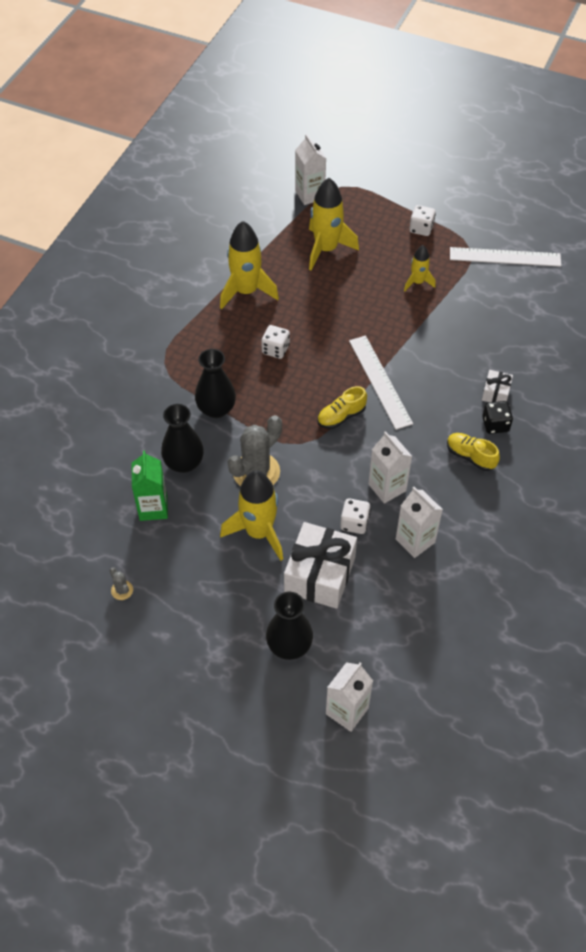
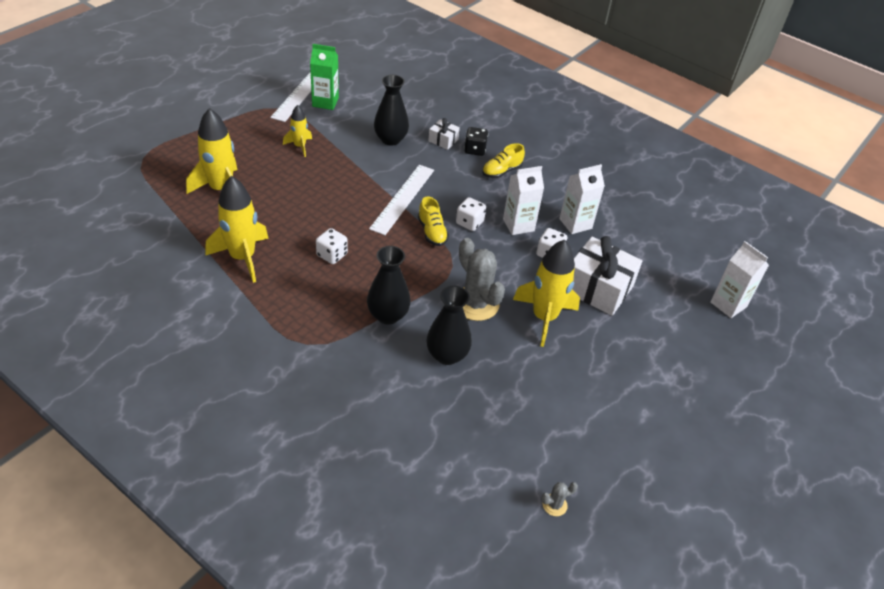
camera: 80 degrees left, 10 degrees down
grey cactus [110,567,133,600] -> grey cactus moved to [541,482,578,516]
green carton [132,451,168,521] -> green carton moved to [310,44,339,110]
black vase [266,592,313,660] -> black vase moved to [374,75,409,146]
white carton [295,134,326,205] -> none
white ruler [349,336,413,430] -> white ruler turned 60 degrees counterclockwise [369,165,434,235]
white dice [410,205,436,236] -> white dice moved to [456,197,486,231]

